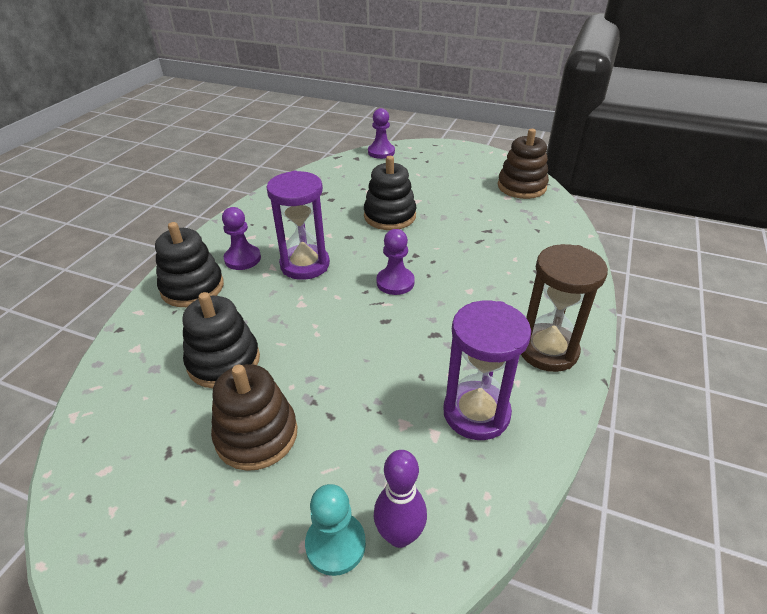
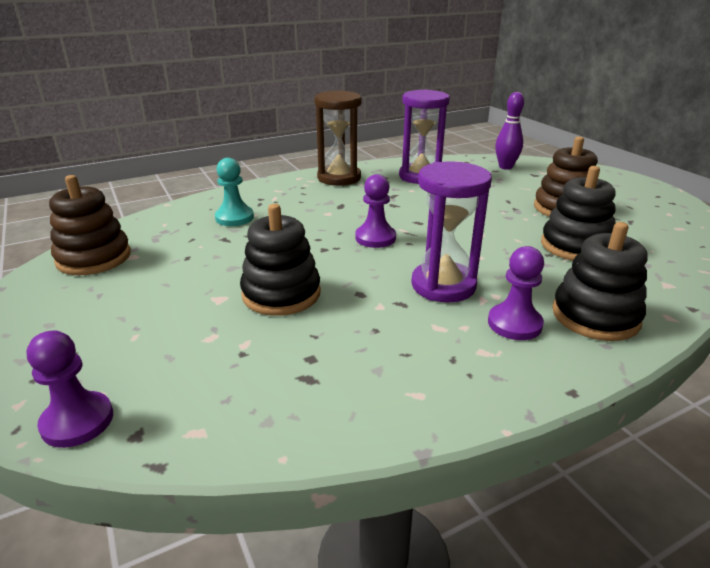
camera: 140 degrees left, 10 degrees down
turquoise pawn [305,484,366,576] -> turquoise pawn moved to [215,158,254,226]

